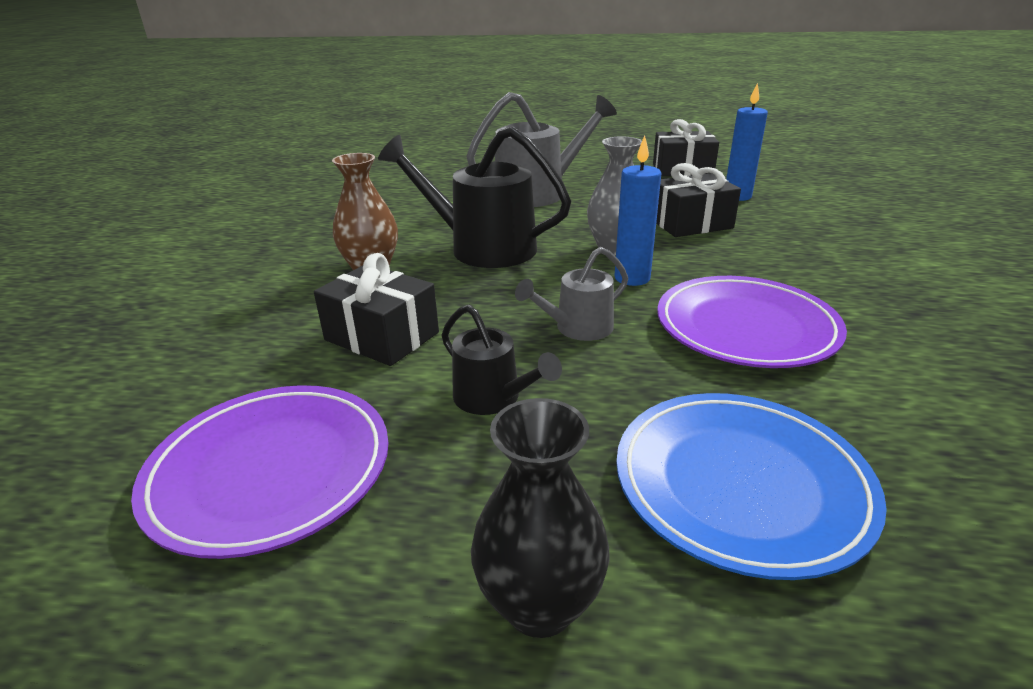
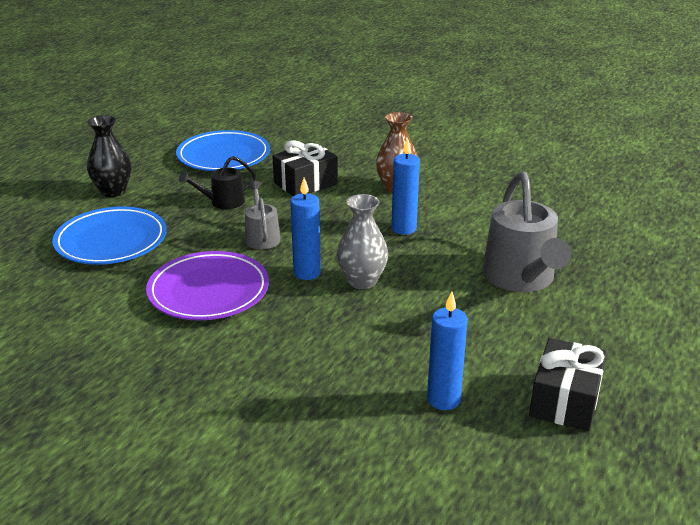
camera: 110 degrees right, 0 degrees up
purple plate [131,385,389,559] -> blue plate [176,130,270,171]
black watering can [378,127,571,268] -> blue candle [391,137,420,235]
black gift [656,163,741,237] -> none

